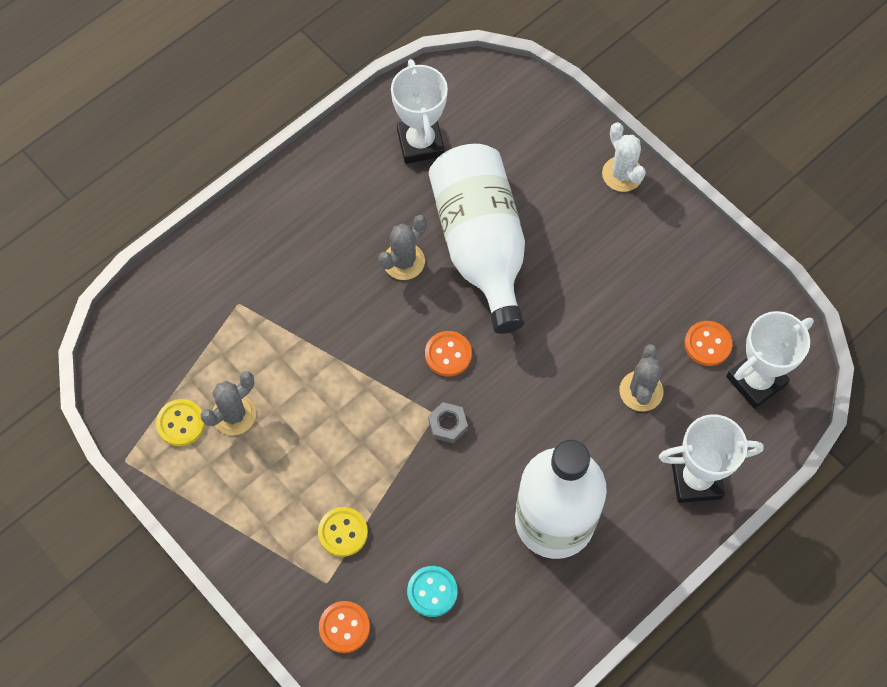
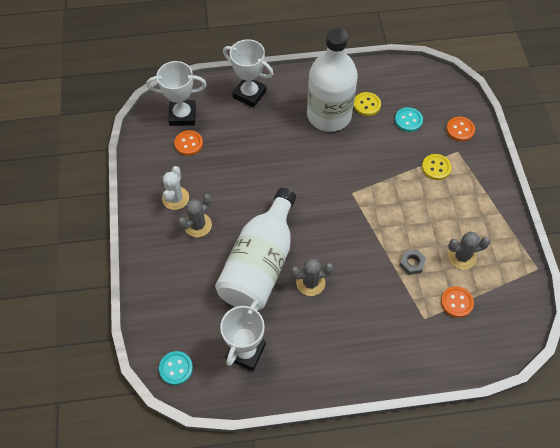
camera: 145 degrees left, 5 degrees down
yellow button [156,399,205,446] -> yellow button moved to [354,92,381,116]
orange button [425,331,472,376] -> orange button moved to [441,286,474,318]
grey nut [428,402,468,443] -> grey nut moved to [399,249,426,275]
white cactus [602,122,646,192] -> white cactus moved to [162,166,189,210]
grey cactus [620,344,663,411] -> grey cactus moved to [178,194,212,237]
none -> turquoise button [159,351,193,385]

